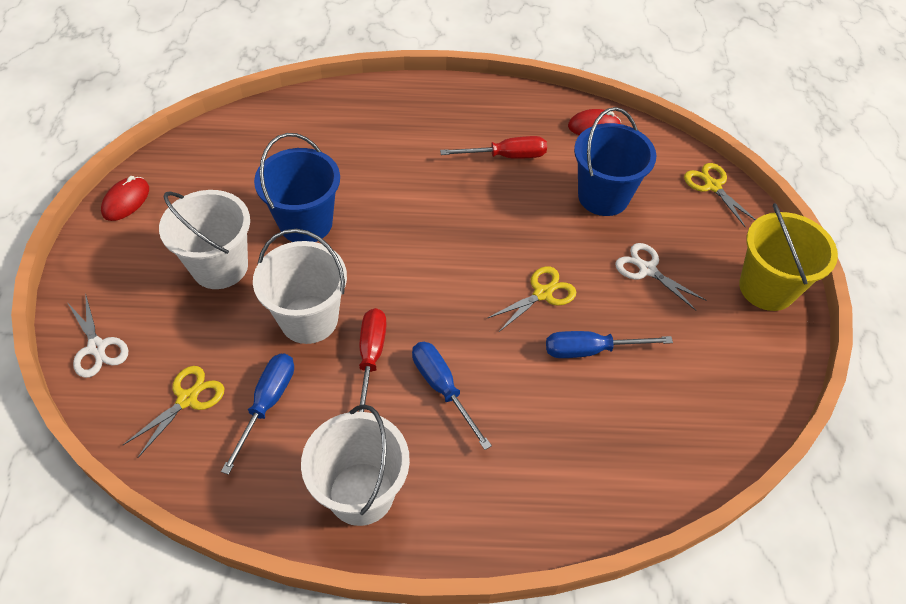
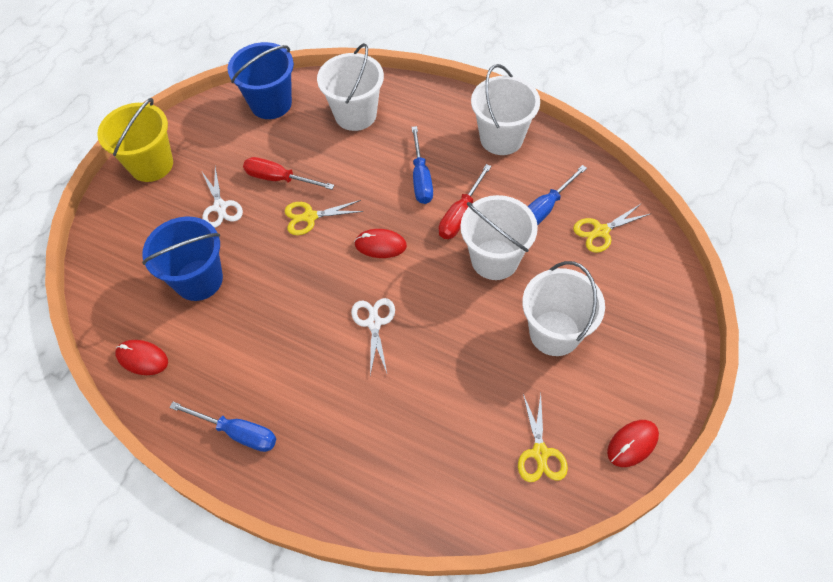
camera: 150 degrees left, 5 degrees up
white scissors [67,293,128,378] -> white scissors moved to [351,298,395,375]
blue bucket [254,133,340,242] -> blue bucket moved to [228,42,294,119]
red screwdriver [440,136,547,159] -> red screwdriver moved to [243,157,334,190]
blue screwdriver [546,331,673,358] -> blue screwdriver moved to [169,402,276,452]
yellow scissors [684,163,756,228] -> yellow scissors moved to [518,393,568,482]
none -> white bucket [317,43,384,131]
none -> red mouse [354,229,407,258]

